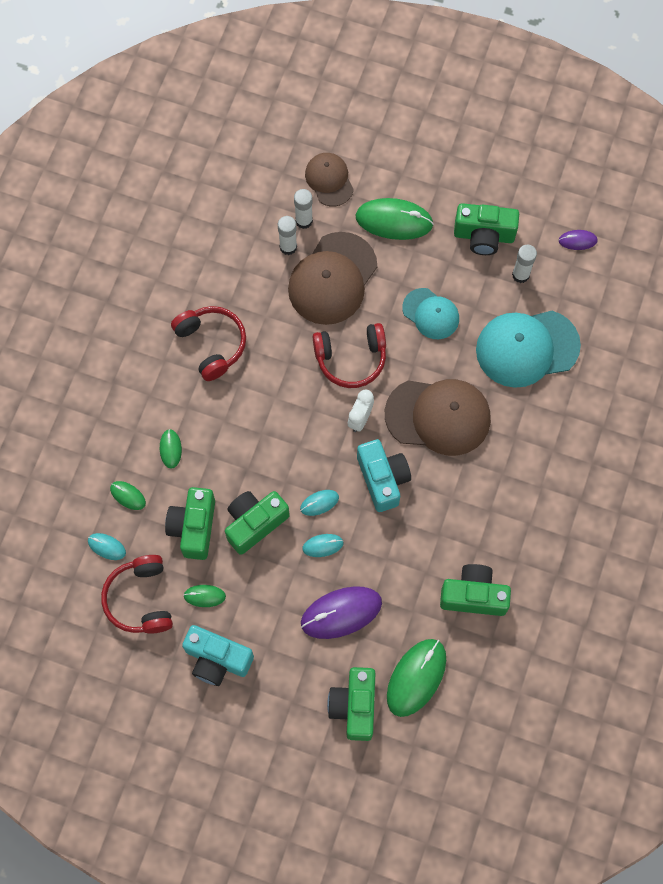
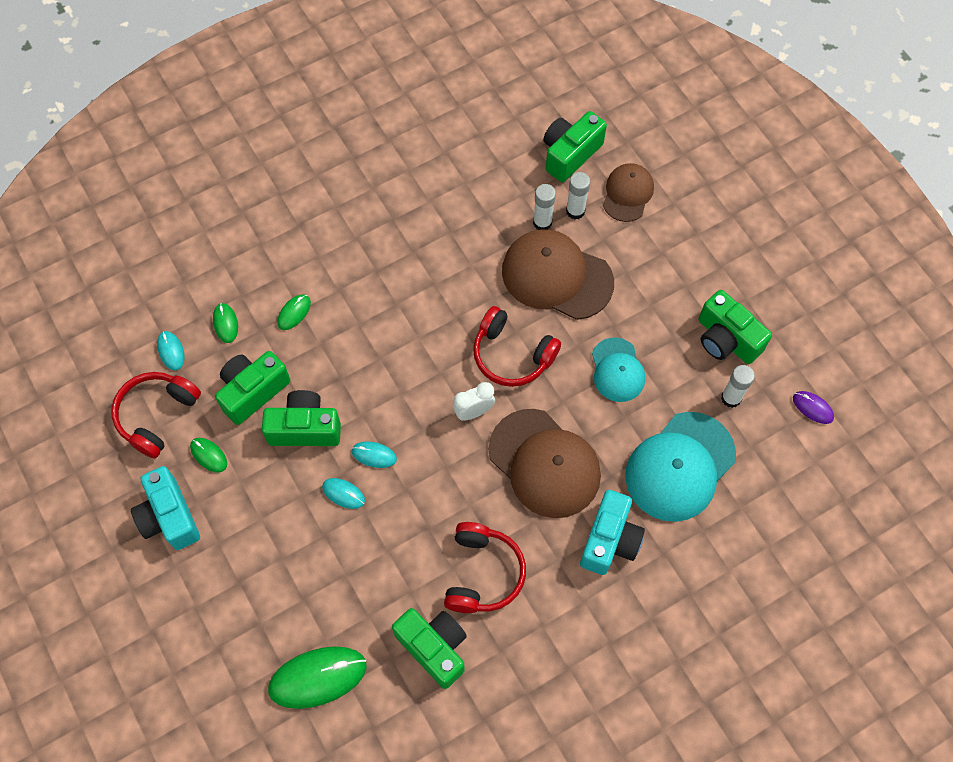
camera: 40 degrees right, 5 degrees down
red headphones [171,306,246,381] -> red headphones moved to [444,522,526,613]
brown cap [288,232,377,325] -> brown cap turned 45 degrees clockwise [502,229,614,320]
purple mouse [301,586,382,639] -> none
green camera [327,667,376,741] -> green camera moved to [543,111,607,182]
green mouse [356,198,434,240] -> none
turquoise camera [357,439,411,512] -> turquoise camera moved to [580,490,645,575]
turquoise cap [476,311,581,388] -> turquoise cap turned 75 degrees counterclockwise [625,412,736,522]

